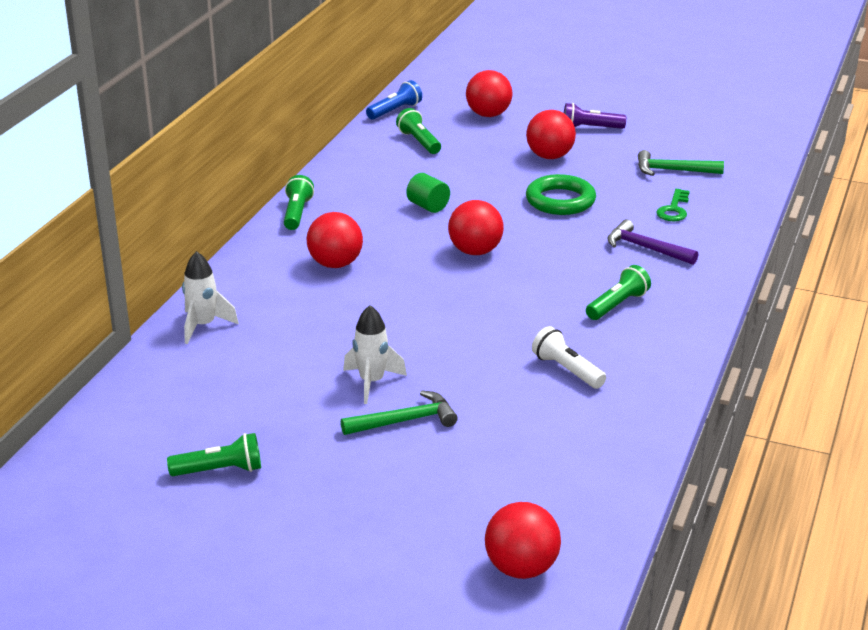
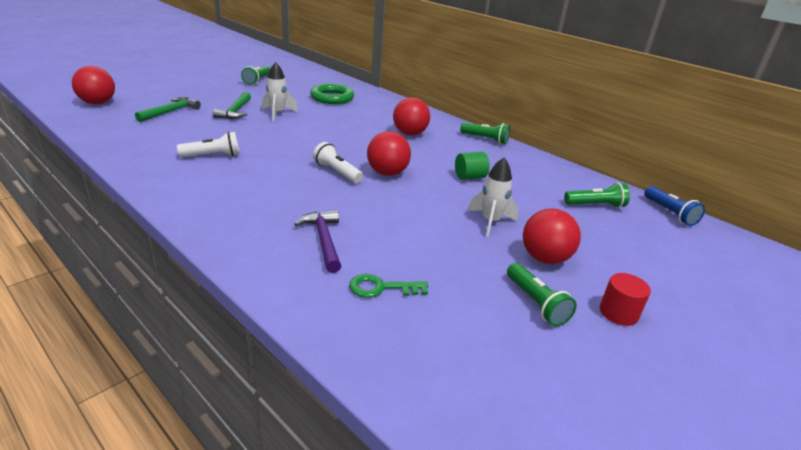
camera: 110 degrees right, 0 degrees up
white rocket [182,251,239,344] -> white rocket moved to [468,158,518,237]
red ball [466,70,512,117] -> none
green ring [526,174,596,215] -> green ring moved to [310,84,354,104]
purple flashlight [564,103,626,129] -> red cylinder [600,273,651,326]
green flashlight [586,265,651,320] -> green flashlight moved to [507,263,577,327]
purple hammer [607,219,698,265] -> purple hammer turned 75 degrees counterclockwise [294,210,341,273]
green hammer [638,150,724,176] -> green hammer moved to [135,97,201,122]
green key [656,189,690,221] -> green key turned 45 degrees counterclockwise [349,274,428,298]
none -> white flashlight [313,142,363,183]

